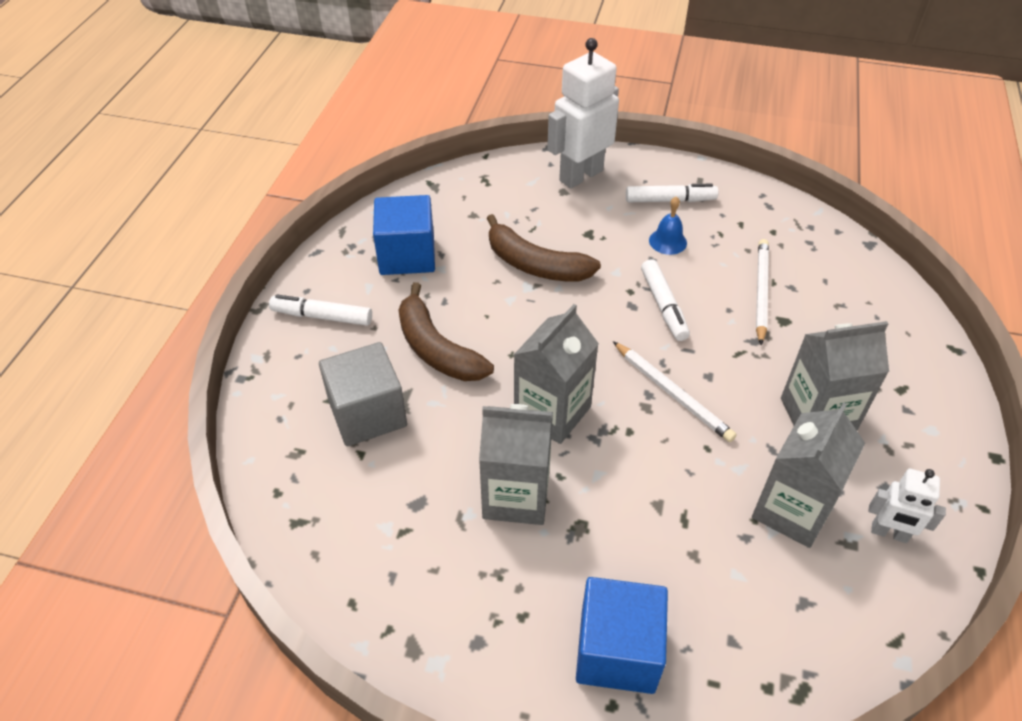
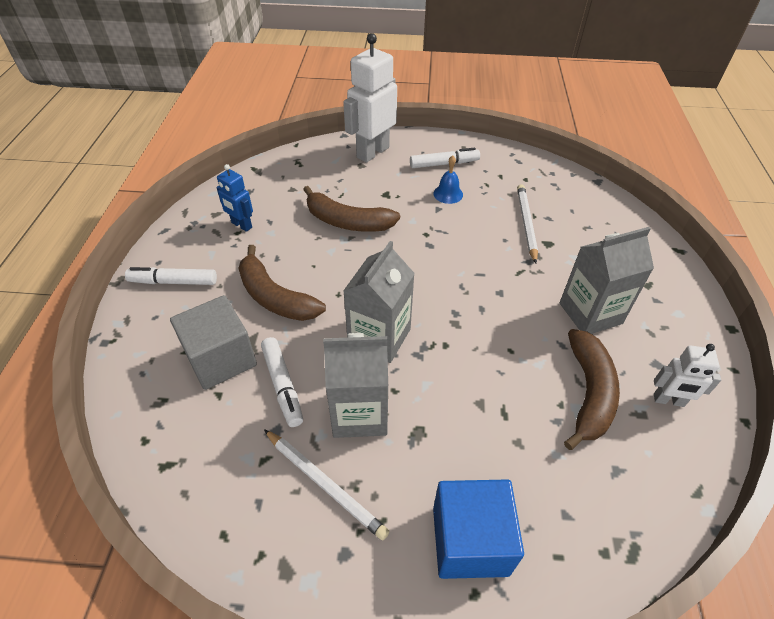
camera: 10 degrees left, 0 degrees up
blue cube [373,195,435,275] -> blue robot [216,164,253,232]
white pencil [613,341,737,442] -> white pencil moved to [264,429,390,540]
white marker [641,259,690,341] -> white marker moved to [261,337,303,427]
grey carton [752,402,865,548] -> brown banana [564,329,620,450]

